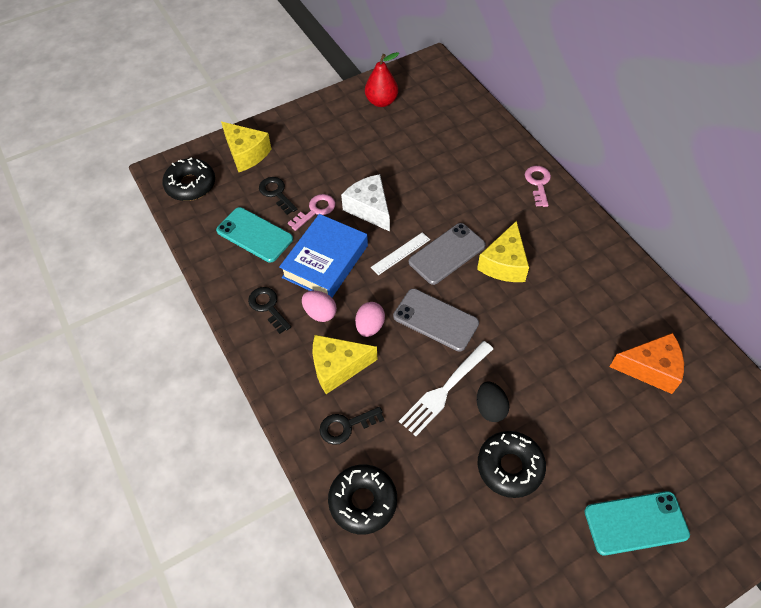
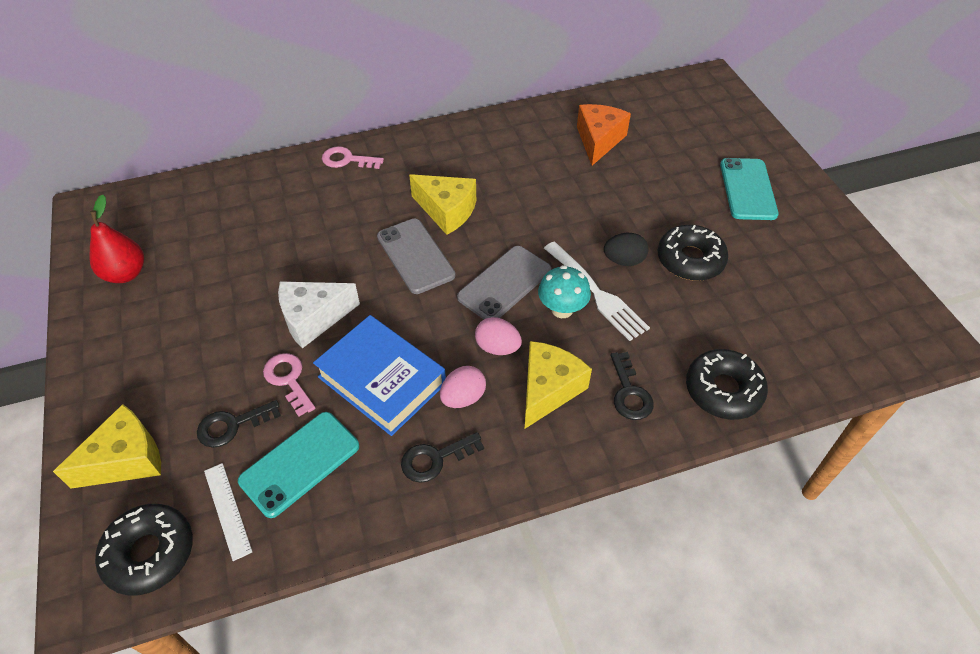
camera: 80 degrees left, 5 degrees down
yellow cheese [313,335,377,394] -> yellow cheese turned 150 degrees counterclockwise [525,341,592,429]
white ruler [371,232,430,275] -> white ruler moved to [204,463,252,561]
none -> turquoise mushroom [538,265,591,318]

